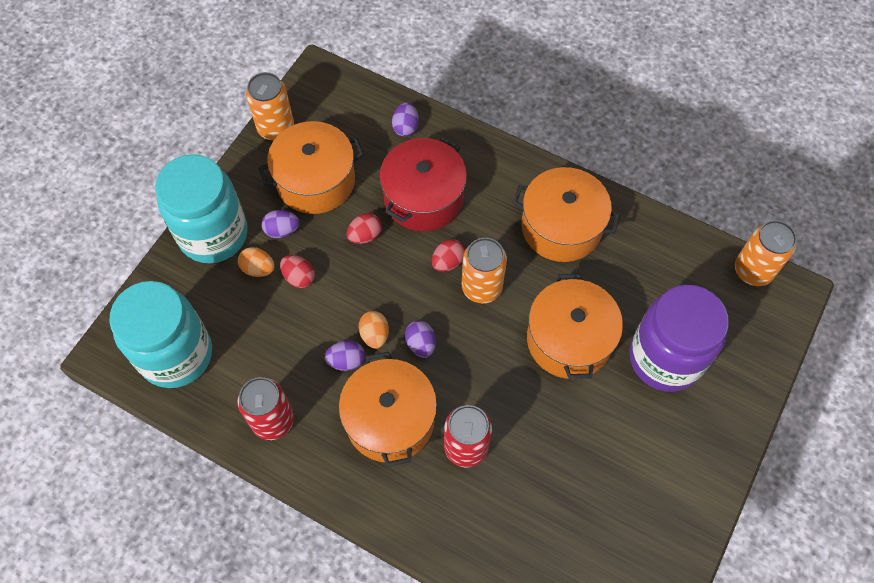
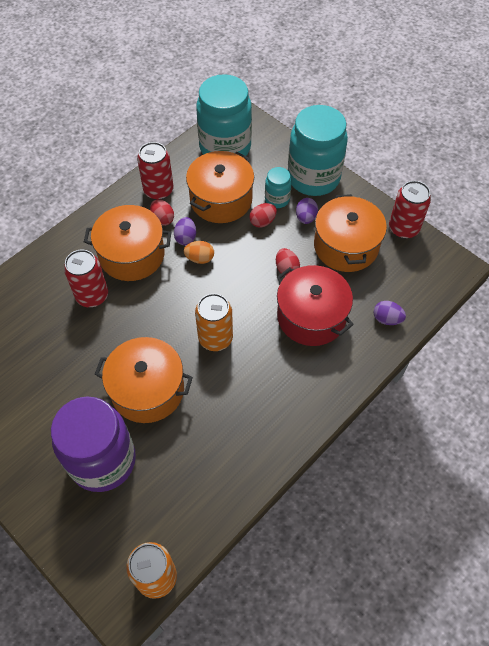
camera: 105 degrees right, 5 degrees down
orange egg [238,247,274,277] -> turquoise jar [265,167,292,208]
orange can [246,72,294,140] -> red can [389,181,431,239]
purple egg [405,320,436,358] -> none
red egg [432,239,465,272] -> red egg moved to [150,199,174,226]
orange pot [512,167,621,262] -> orange pot moved to [186,151,254,223]

